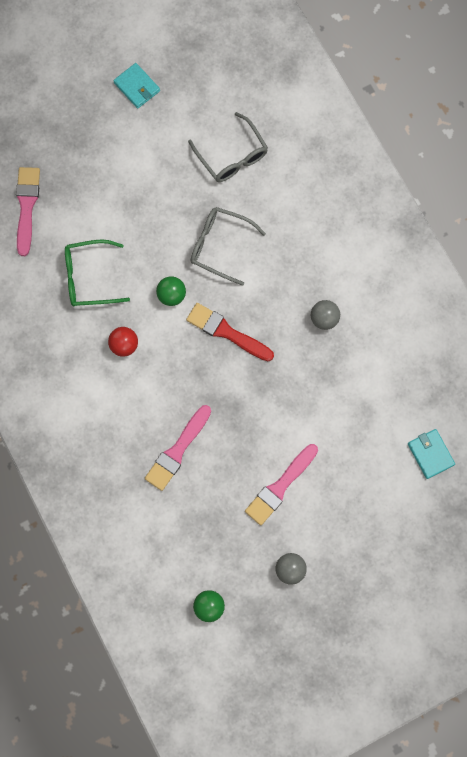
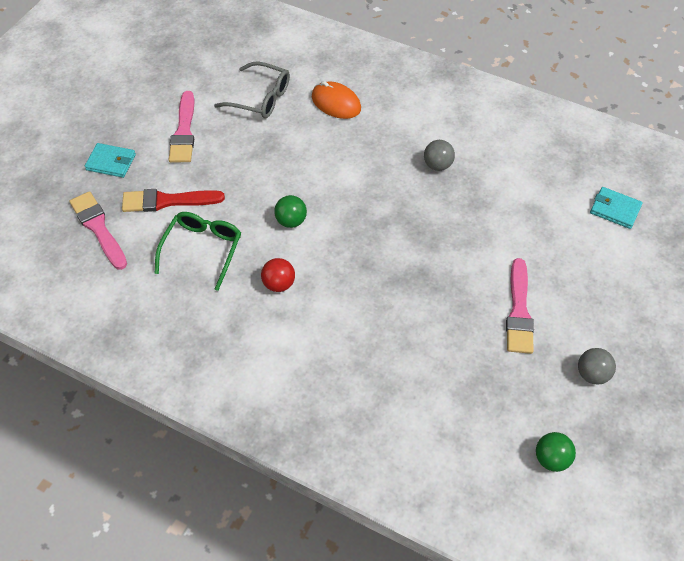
camera: 35 degrees left, 20 degrees down
green glasses [65,239,130,306] -> green glasses turned 150 degrees clockwise [154,212,241,291]
turquoise wallet [113,63,160,109] -> turquoise wallet moved to [85,143,136,178]
pink brush [145,405,211,491] -> pink brush moved to [169,91,194,162]
red brush [186,303,274,361] -> red brush moved to [122,189,225,212]
grey glasses [191,207,266,286] -> none
none -> orange mouse [312,81,361,119]

